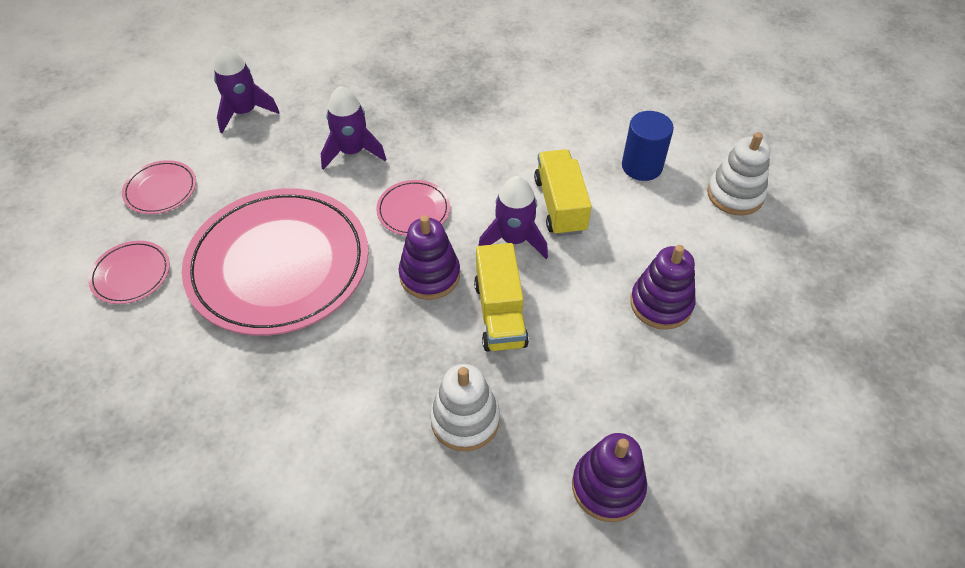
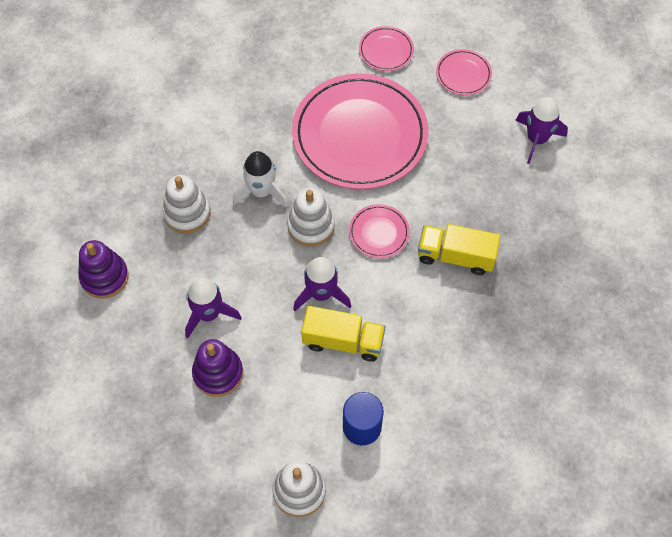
camera: 110 degrees right, 10 degrees up
purple rocket [321,86,386,170] -> purple rocket moved to [185,278,242,339]
purple stacking toy [399,215,460,300] -> white stacking toy [287,188,335,247]
yellow truck [474,243,529,352] -> yellow truck moved to [418,224,501,275]
none -> white rocket [233,151,288,208]

